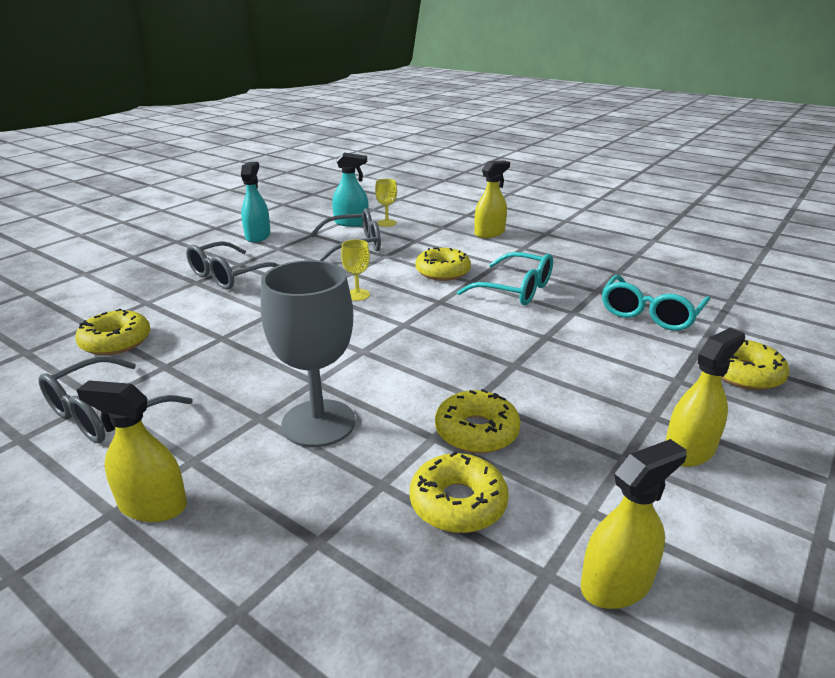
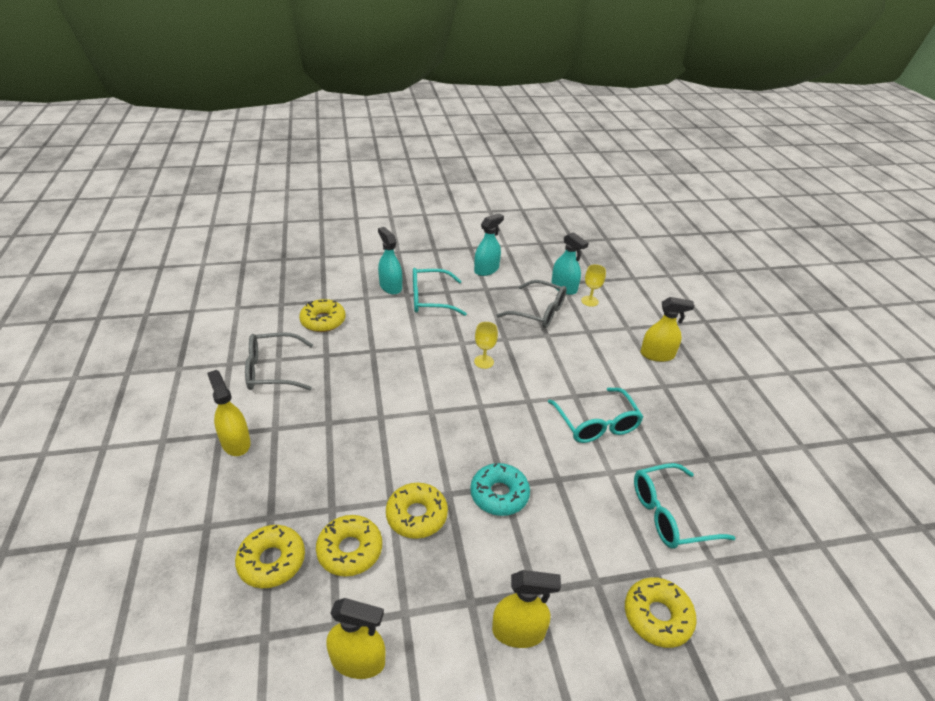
camera: 40 degrees right, 10 degrees up
grey glasses [186,241,279,290] -> turquoise glasses [413,268,467,316]
grey goblet [261,260,356,447] -> none
yellow donut [415,248,471,281] -> yellow donut moved to [235,525,305,588]
none -> turquoise spray bottle [378,227,402,295]
none -> turquoise donut [470,463,530,516]

